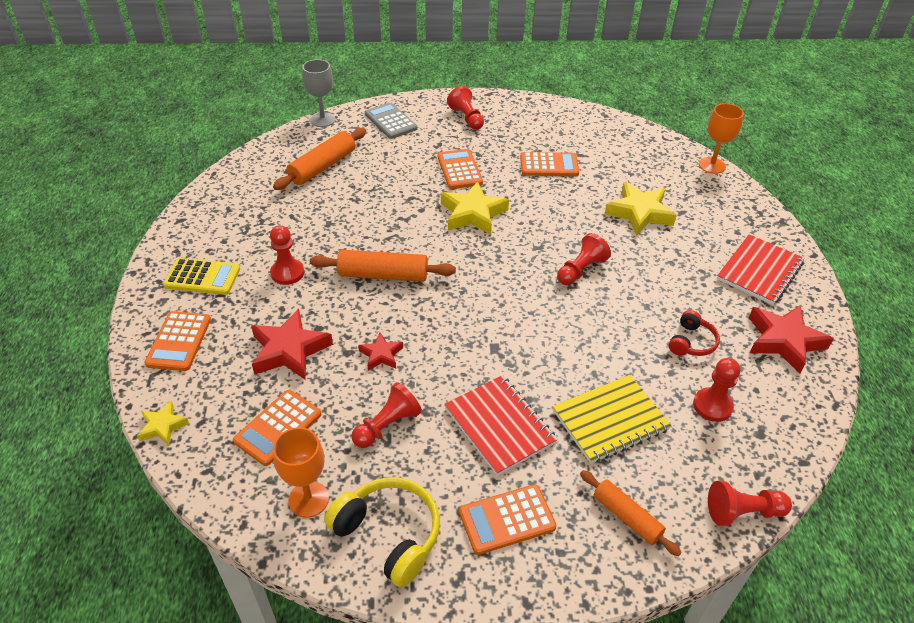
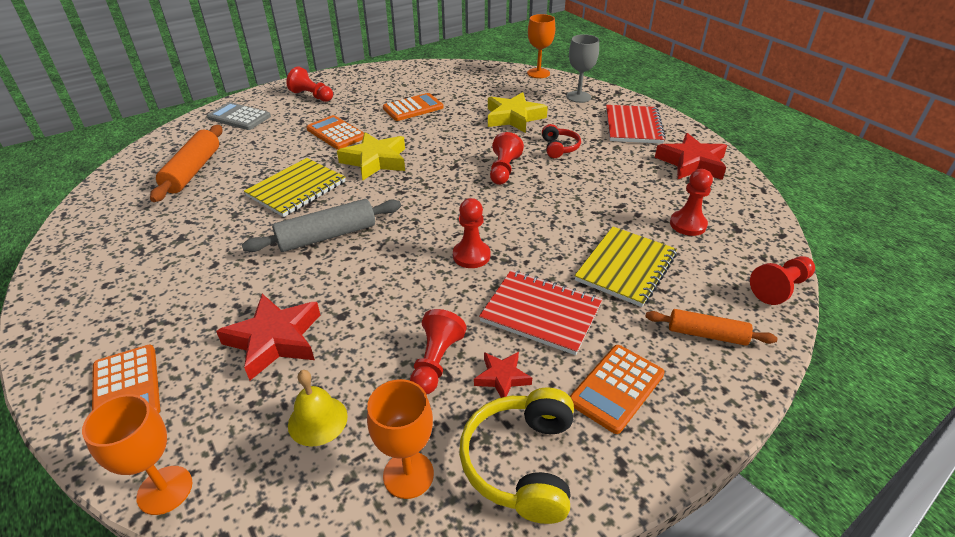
camera: 30 degrees left, 5 degrees down
yellow star [137,401,189,446] -> orange goblet [82,394,192,515]
yellow calculator [163,258,240,295] -> none
orange calculator [233,390,321,466] -> yellow bell [288,370,348,447]
red pawn [270,225,304,285] -> red pawn moved to [453,198,491,268]
grey goblet [302,59,336,127] -> grey goblet moved to [566,34,599,103]
orange rolling pin [310,250,456,282] -> grey rolling pin [242,199,401,252]
yellow headphones [325,477,440,587] -> yellow headphones turned 90 degrees counterclockwise [459,387,574,524]
red star [358,332,403,370] -> red star moved to [474,352,532,398]
red headphones [669,310,720,356] -> red headphones moved to [542,124,581,158]
none -> yellow notebook [244,158,345,217]

